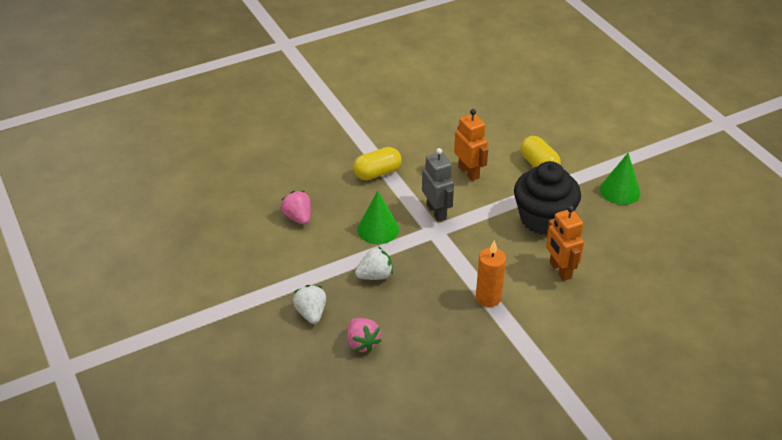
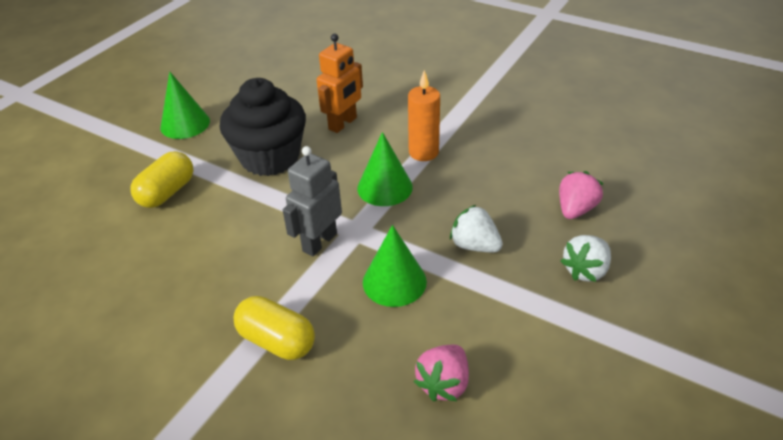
camera: 120 degrees left, 0 degrees up
orange robot [454,109,488,181] -> none
none -> green cone [357,132,413,206]

